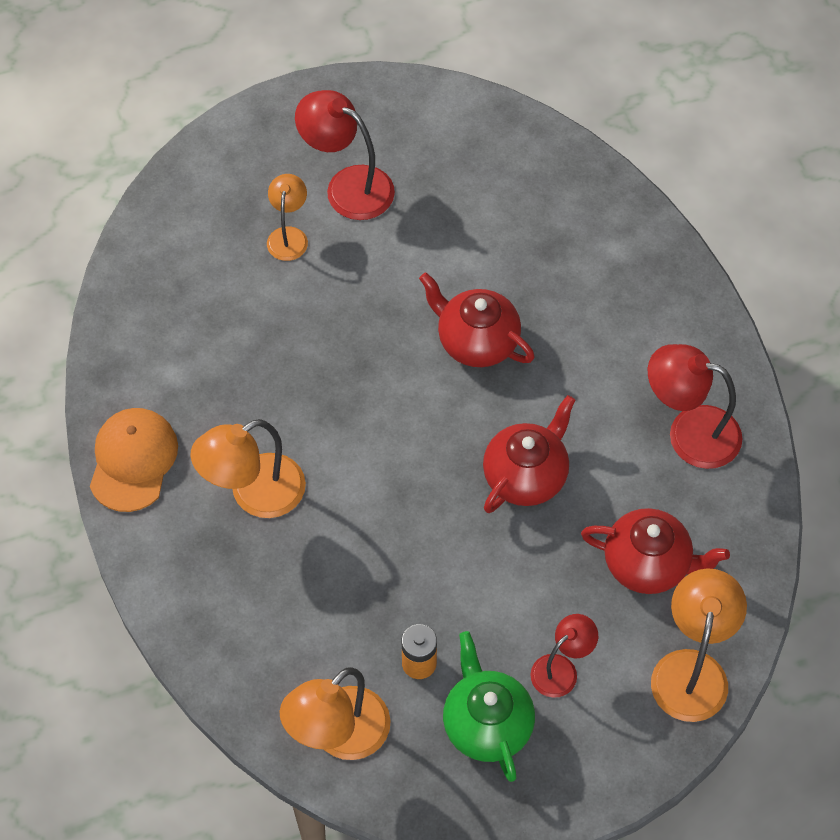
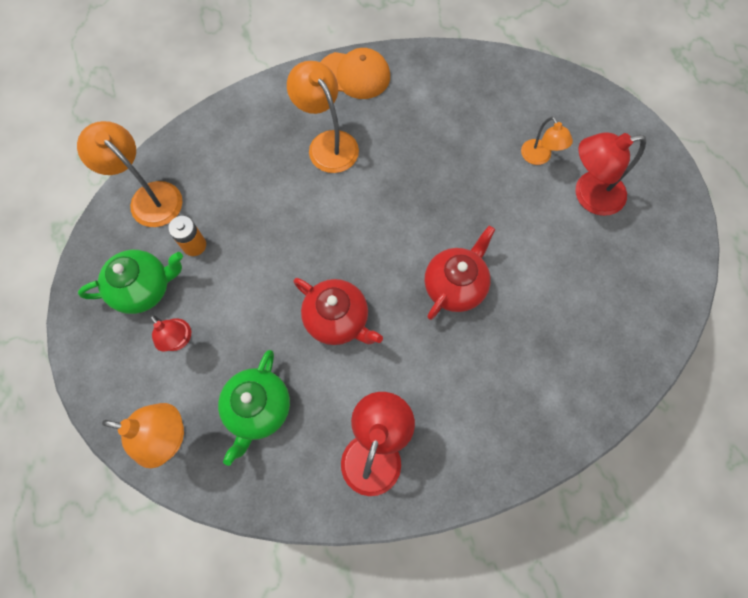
camera: 90 degrees right, 10 degrees up
orange lamp [267,174,308,261] -> orange lamp turned 60 degrees clockwise [521,117,573,165]
red lamp [295,90,395,220] -> red lamp turned 135 degrees counterclockwise [575,132,646,216]
red teapot [581,508,730,594] -> green teapot [218,350,290,466]

